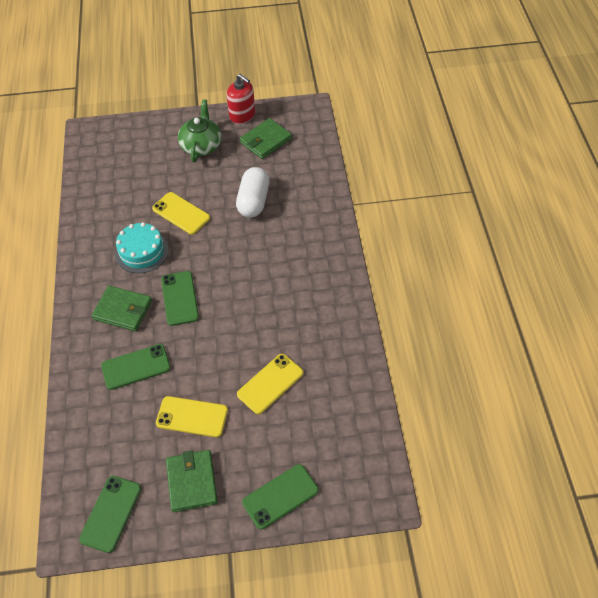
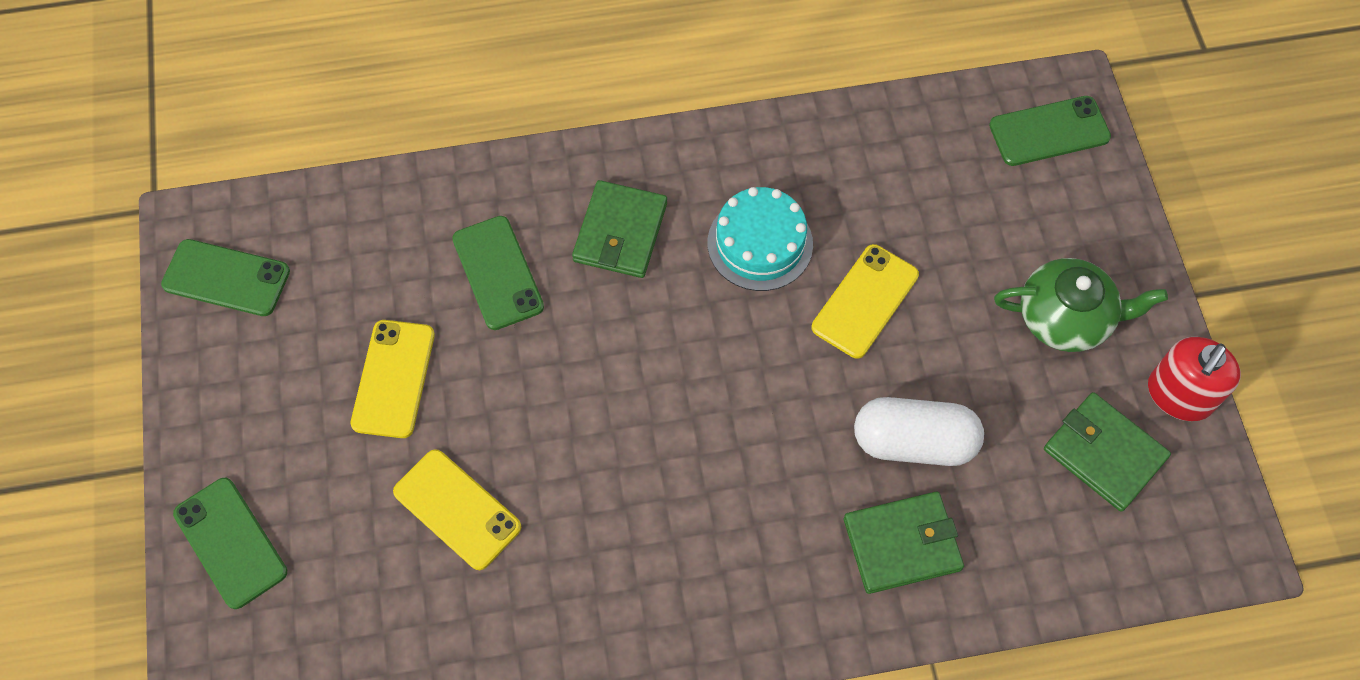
camera: 85 degrees right, 10 degrees up
green phone [161,271,199,326] -> green phone moved to [989,96,1111,166]
green wallet [166,450,218,512] -> green wallet moved to [844,491,964,594]

